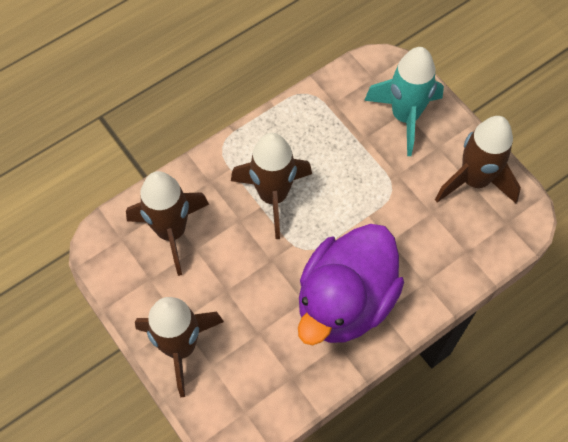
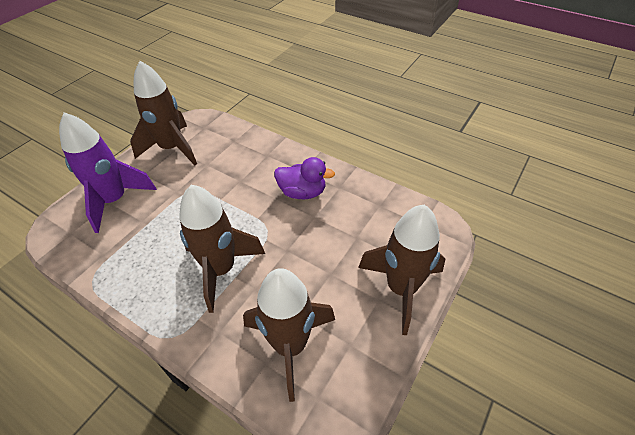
camera: 110 degrees left, 15 degrees down
purple duck [298,224,404,346] -> purple duck [274,157,335,199], size x0.50
turquoise rocket [364,47,444,156] -> purple rocket [59,112,157,233]

